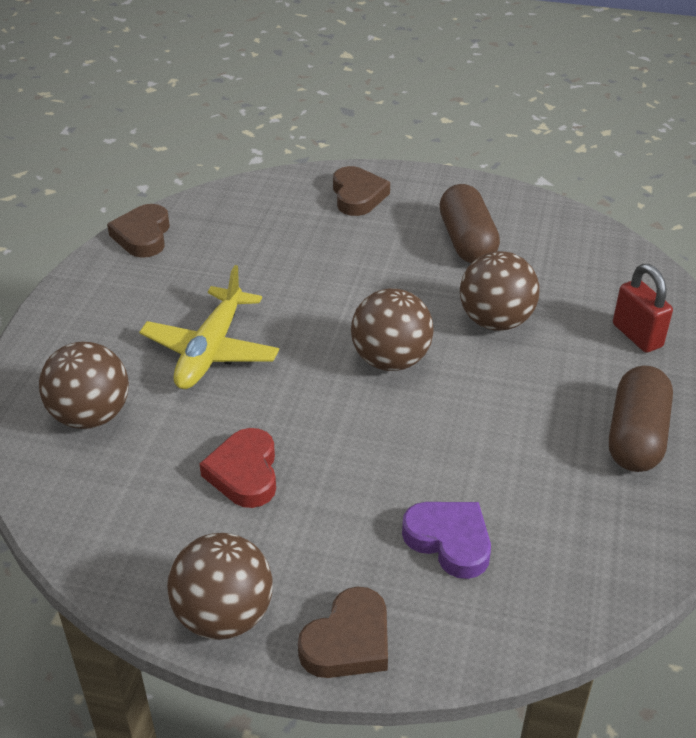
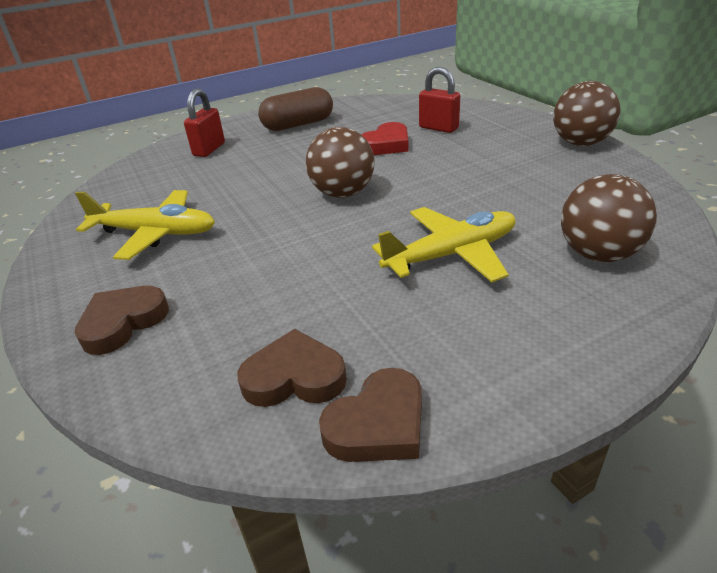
camera: 130 degrees left, 5 degrees down
red heart [199,428,276,508] -> red heart moved to [362,122,408,155]
brown heart [298,586,388,678] -> brown heart moved to [237,329,347,407]
purple heart [402,502,491,579] -> red padlock [419,67,460,133]
brown capsule [439,184,500,263] -> yellow plane [75,190,215,260]
brown ball [460,251,540,331] -> none

